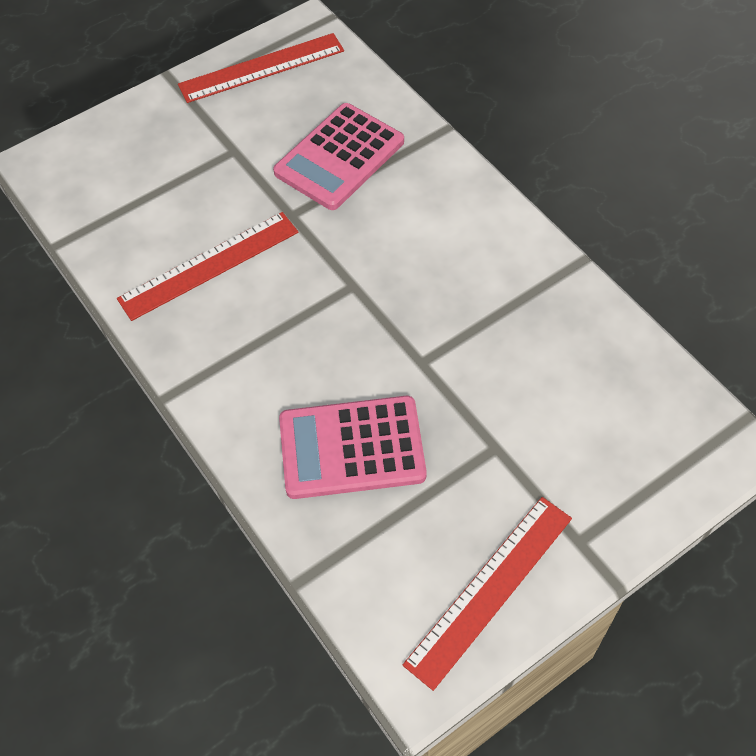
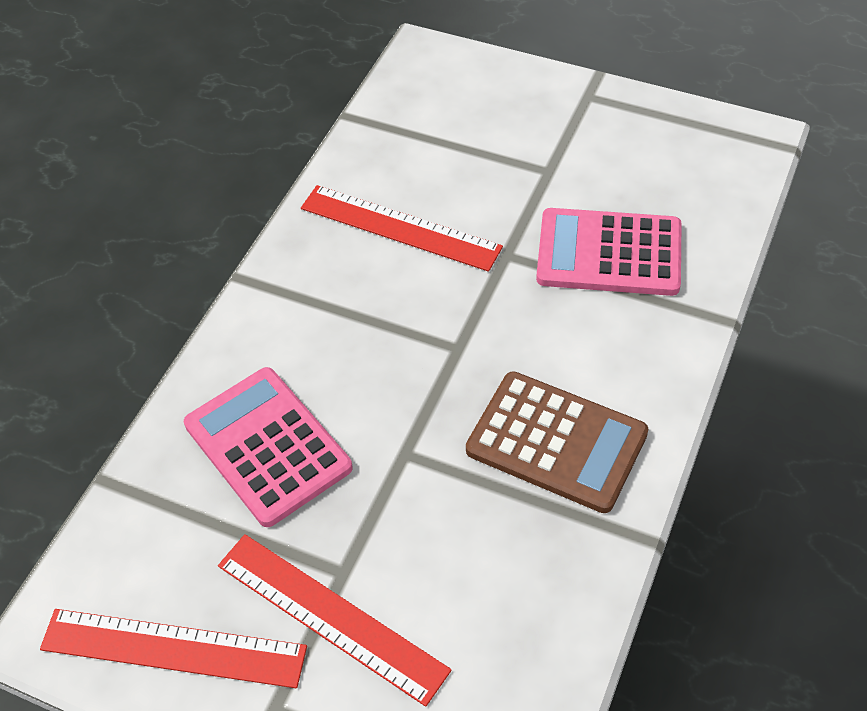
camera: 60 degrees right, 5 degrees down
red ruler [178,33,344,103] -> red ruler moved to [218,534,452,707]
none -> brown calculator [466,371,648,513]

